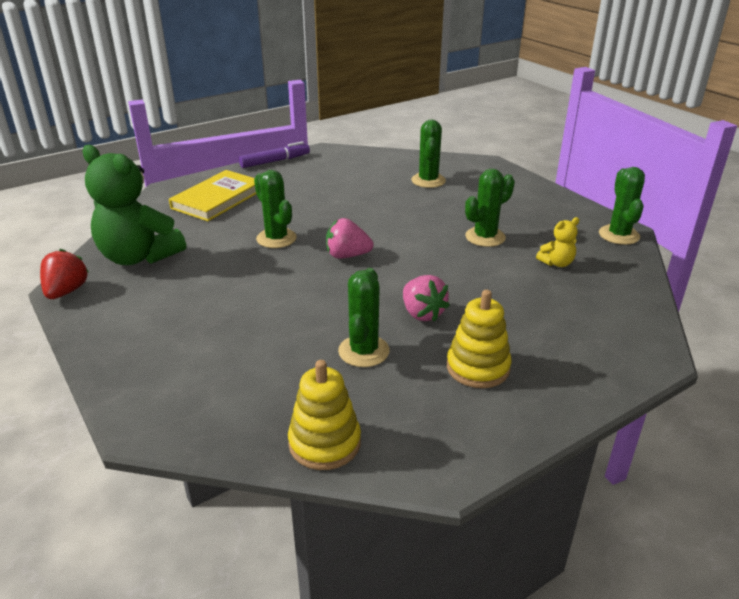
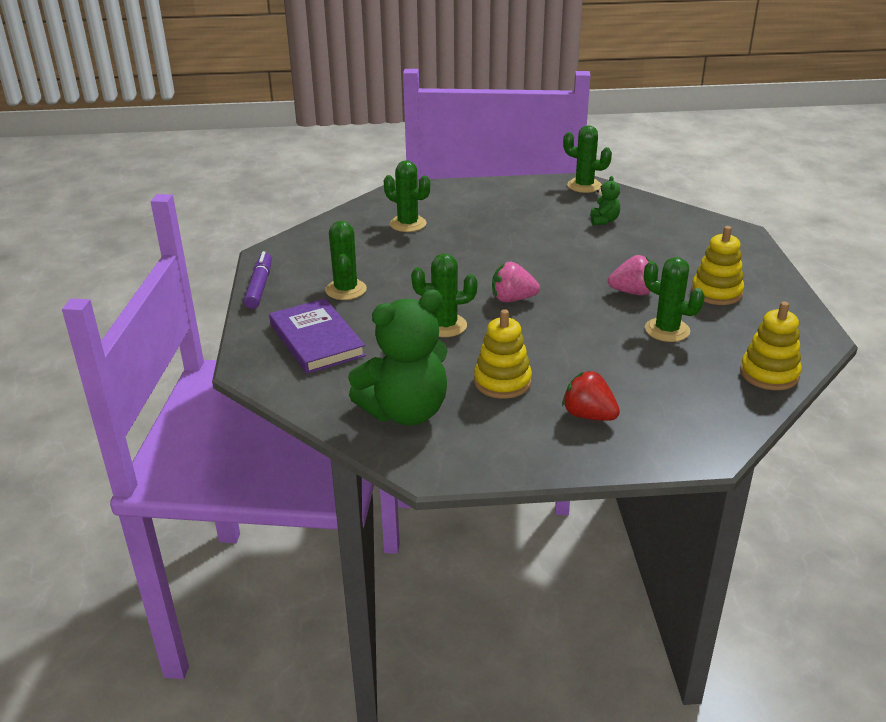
camera: 60 degrees left, 0 degrees up
red strawberry [40,249,89,299] -> red strawberry moved to [562,371,620,421]
yellow book [169,170,256,221] -> purple book [269,299,366,374]
pink strawberry [326,218,374,259] -> pink strawberry turned 60 degrees clockwise [492,262,540,302]
green cactus [465,169,515,247] -> green cactus moved to [325,221,367,300]
yellow teddy bear [536,217,579,267] -> green teddy bear [590,176,620,225]
none -> yellow stacking toy [474,309,532,399]

